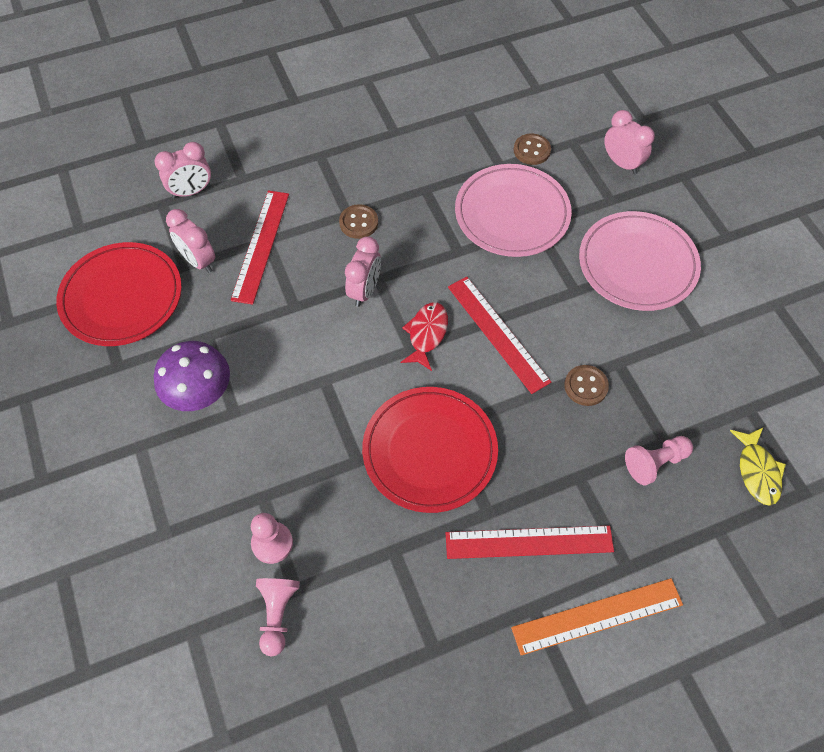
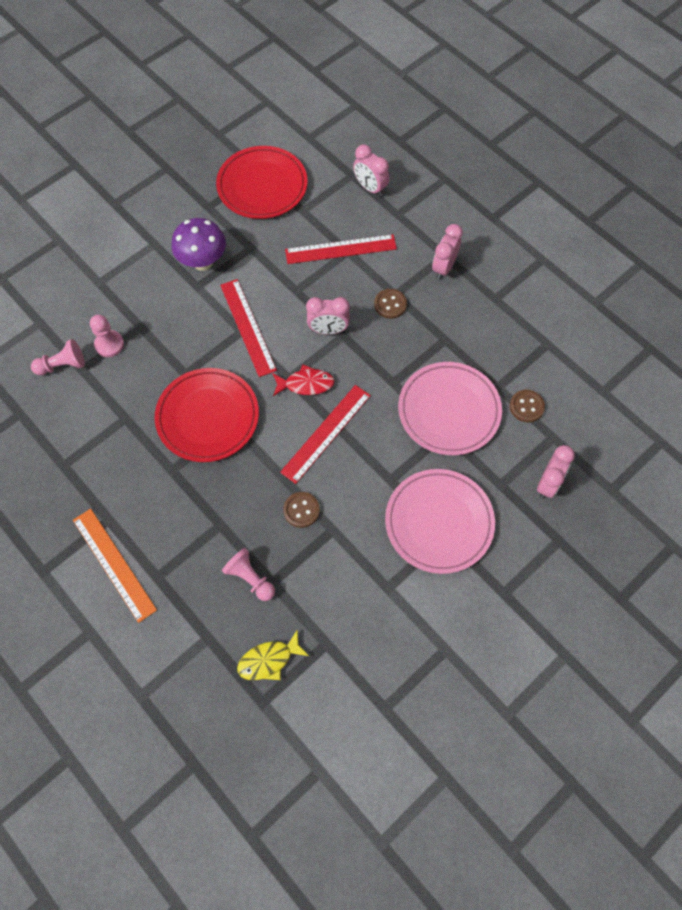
camera: 70 degrees right, 5 degrees up
pink clock [166,209,215,273] -> pink clock moved to [432,224,463,280]
red ruler [446,526,614,559] -> red ruler moved to [220,279,277,377]

